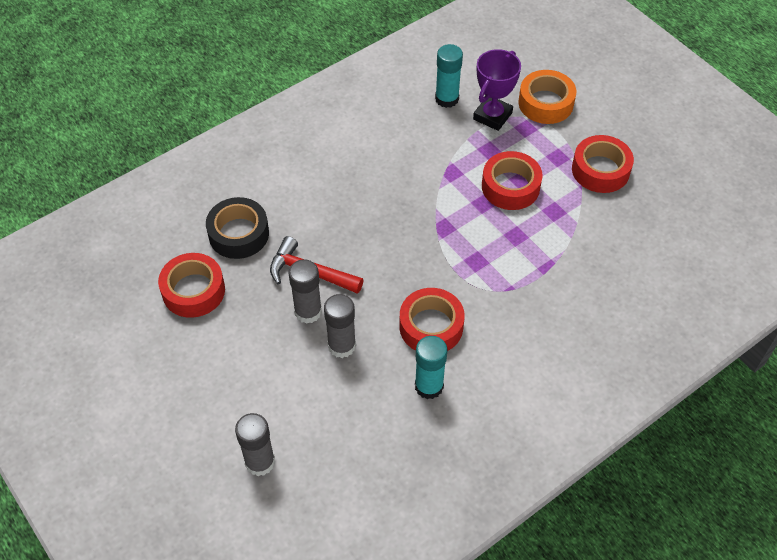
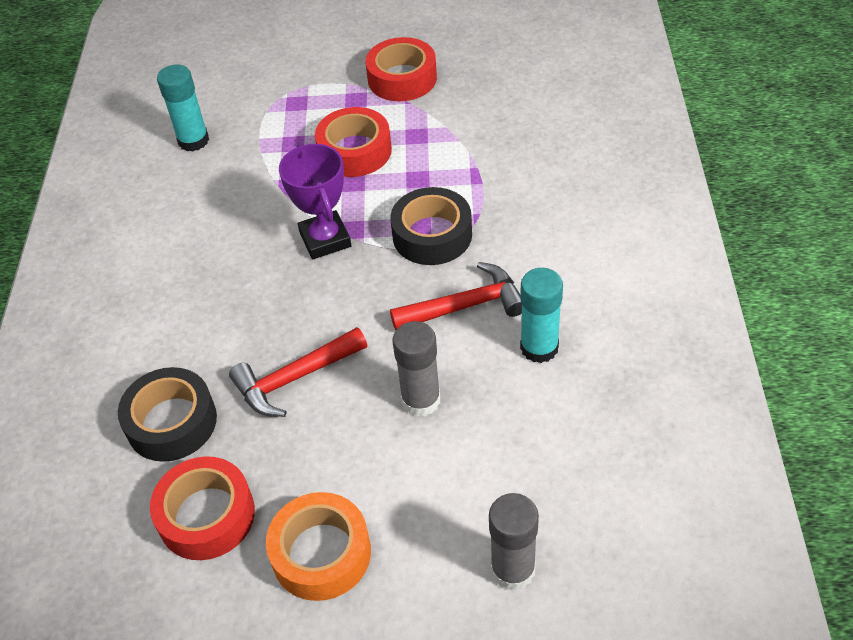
camera: 50 degrees left, 5 degrees down
grey glue stick [288,259,322,324] -> none
red tape [399,288,465,351] -> red hammer [390,262,522,330]
purple trophy [473,49,521,131] -> purple trophy moved to [279,144,352,260]
orange tape [518,70,576,124] -> orange tape moved to [266,492,371,601]
none -> black tape [390,187,472,265]

